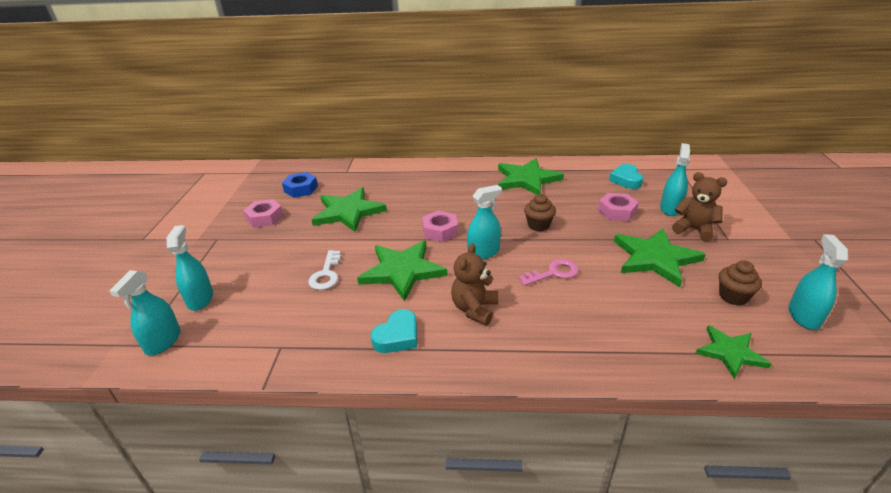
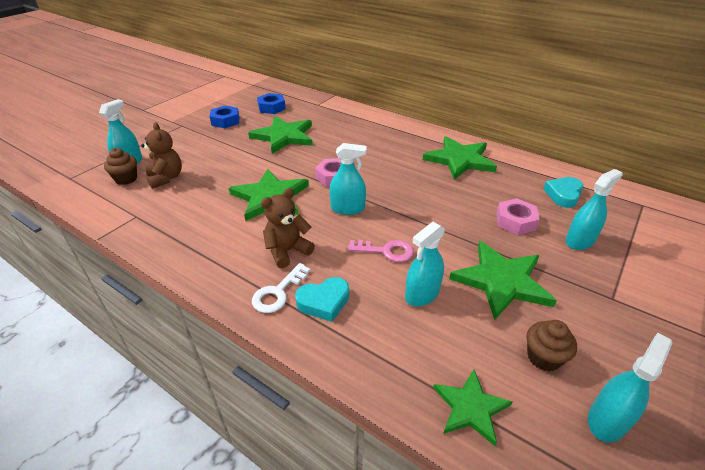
camera: 30 degrees right, 5 degrees up
turquoise spray bottle [109,270,181,356] -> turquoise spray bottle moved to [405,222,445,306]
pink nut [243,199,284,228] -> blue nut [209,106,240,128]
white key [308,250,341,290] -> white key moved to [252,263,311,313]
turquoise heart [370,309,417,353] -> turquoise heart moved to [295,277,349,322]
brown cupcake [524,194,556,231] -> brown cupcake moved to [104,148,137,185]
brown teddy bear [672,172,727,241] -> brown teddy bear moved to [141,122,182,189]

